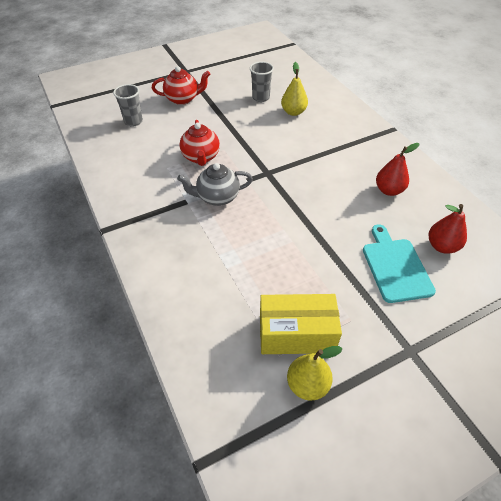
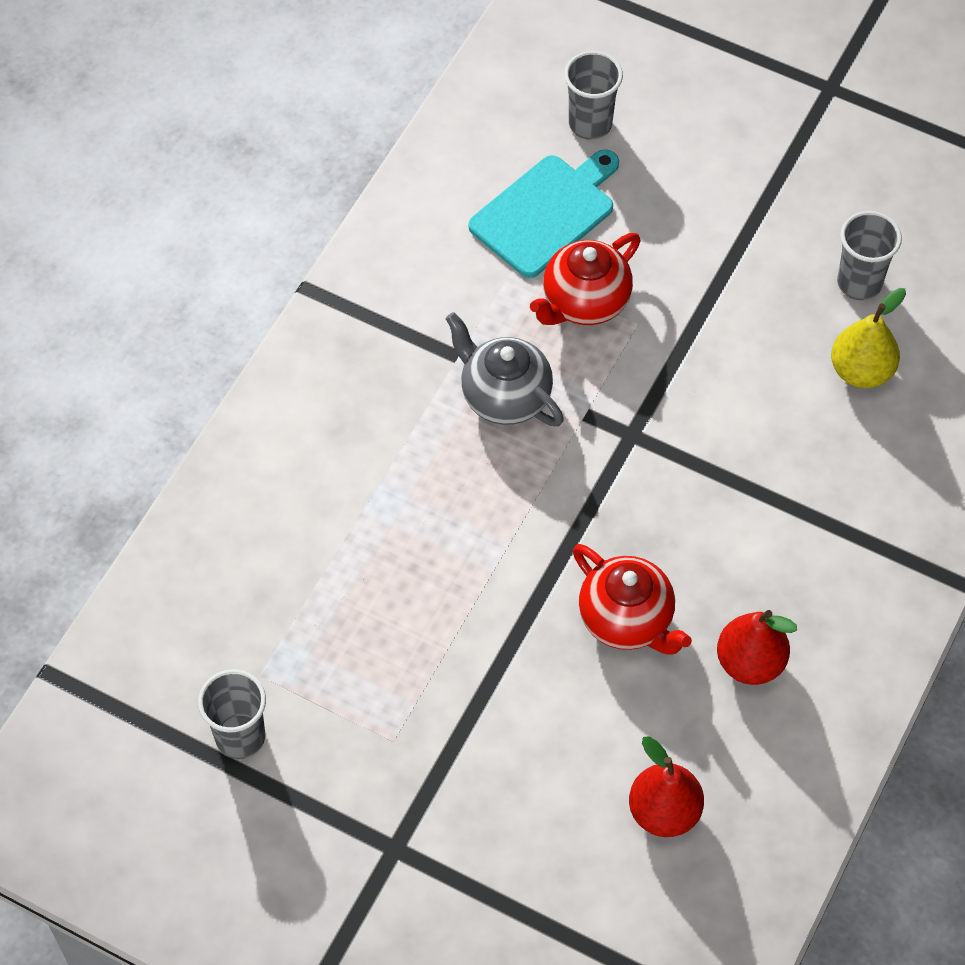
camera: 55 degrees right, 10 degrees up
red teapot [152,66,210,105] -> red teapot moved to [573,544,692,655]
yellow box [260,294,342,354] -> none
yellow pear [287,346,342,401] -> grey cup [198,669,266,759]
turquoise cutting board [363,224,436,303] -> turquoise cutting board moved to [469,149,619,278]

